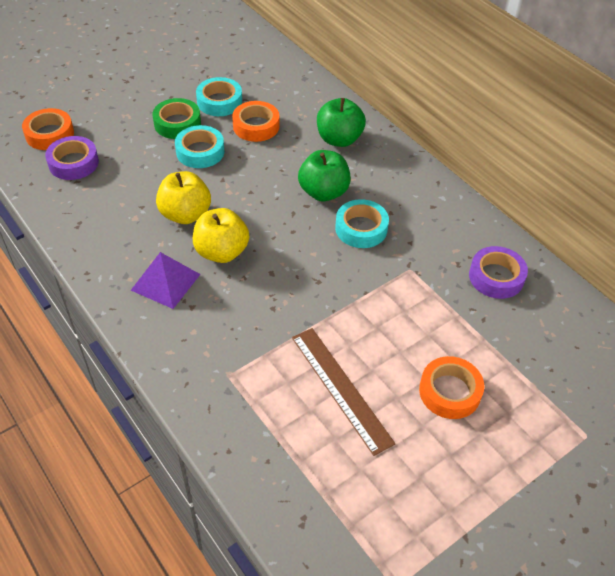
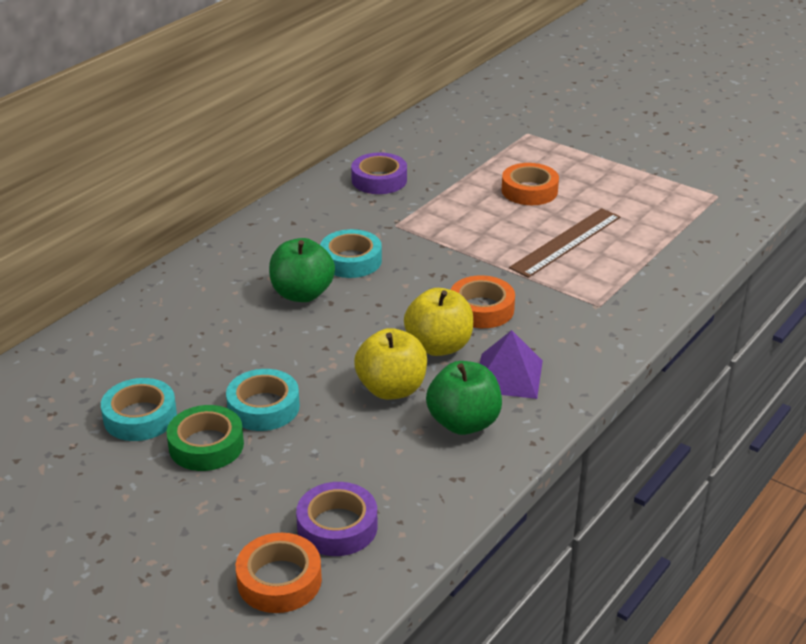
camera: 105 degrees left, 15 degrees down
orange tape [232,101,279,142] -> orange tape moved to [451,275,515,328]
green apple [317,98,366,147] -> green apple moved to [426,361,502,435]

